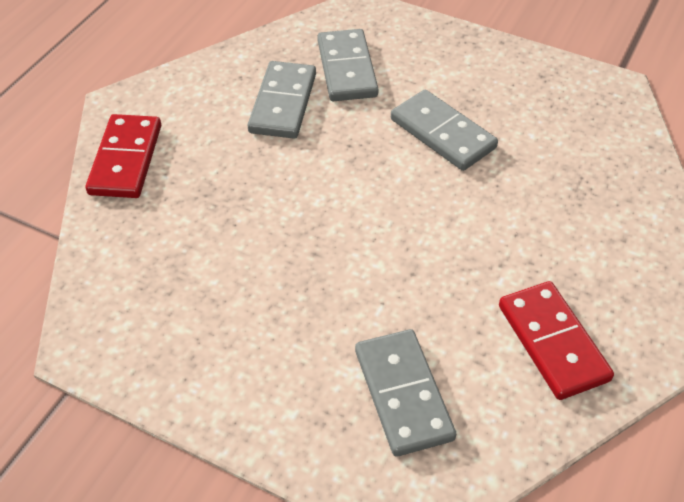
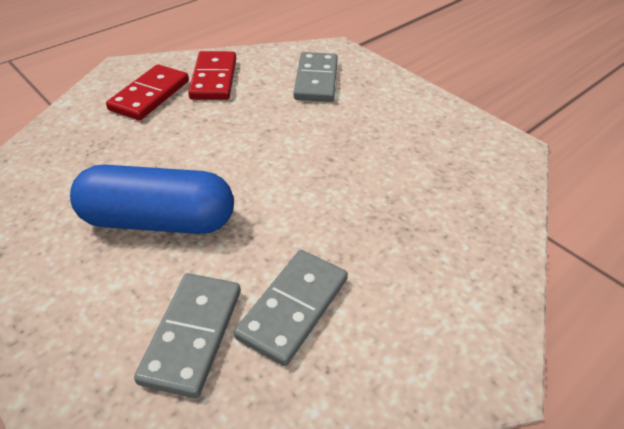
camera: 160 degrees left, 5 degrees down
red domino [86,114,161,198] -> red domino moved to [106,64,189,121]
grey domino [391,90,498,171] -> blue capsule [70,164,234,234]

